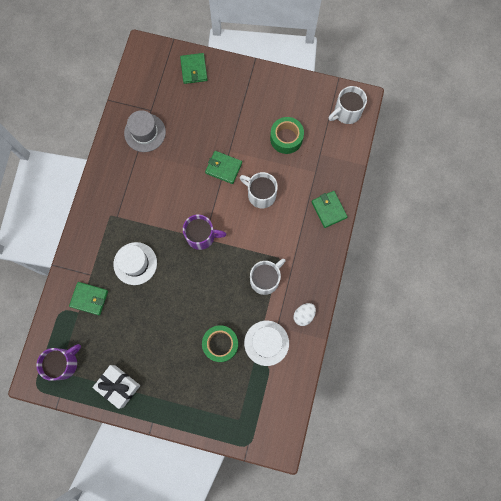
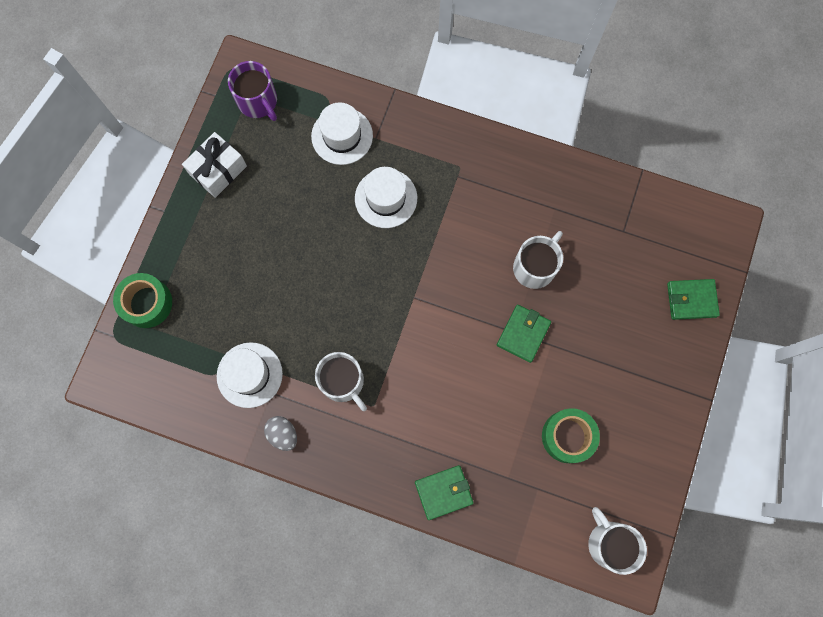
camera: 95 degrees right, 0 degrees up
green wallet [69,282,108,315] -> white hat [311,102,373,165]
grey hat [124,110,166,152] -> none
purple mug [183,215,226,250] -> none
green tape [202,325,238,362] -> green tape moved to [113,273,172,328]
white mug [240,172,278,208] -> white mug moved to [513,231,563,289]
white egg [294,303,316,326] -> grey egg [264,416,297,451]

